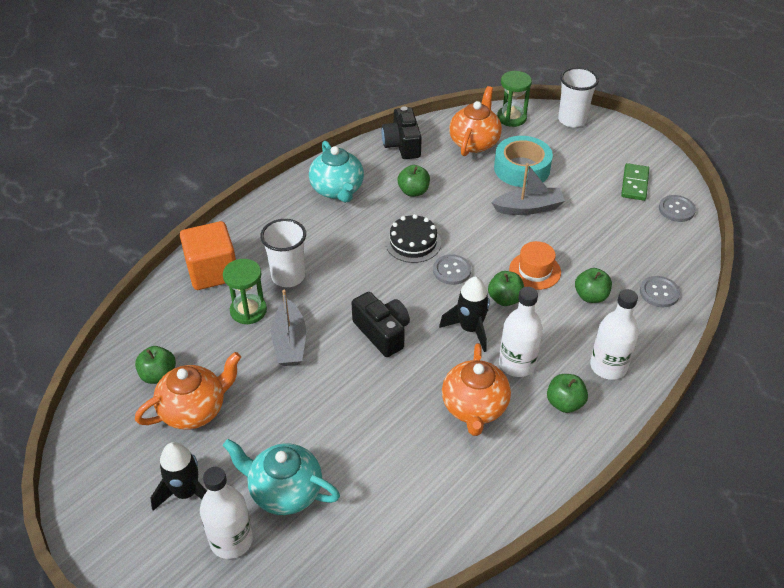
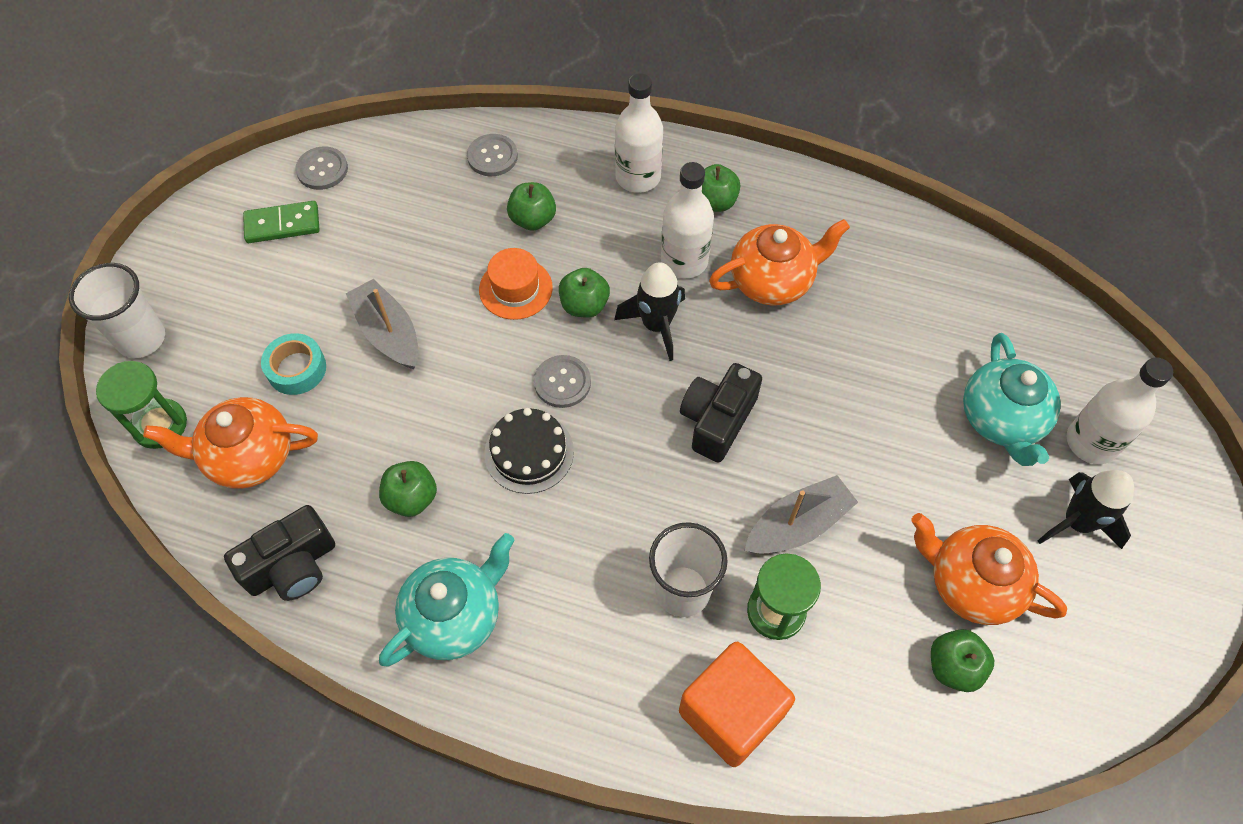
camera: 115 degrees left, 15 degrees up
turquoise tape [494,136,553,187] -> turquoise tape [261,333,326,395], size x0.63

